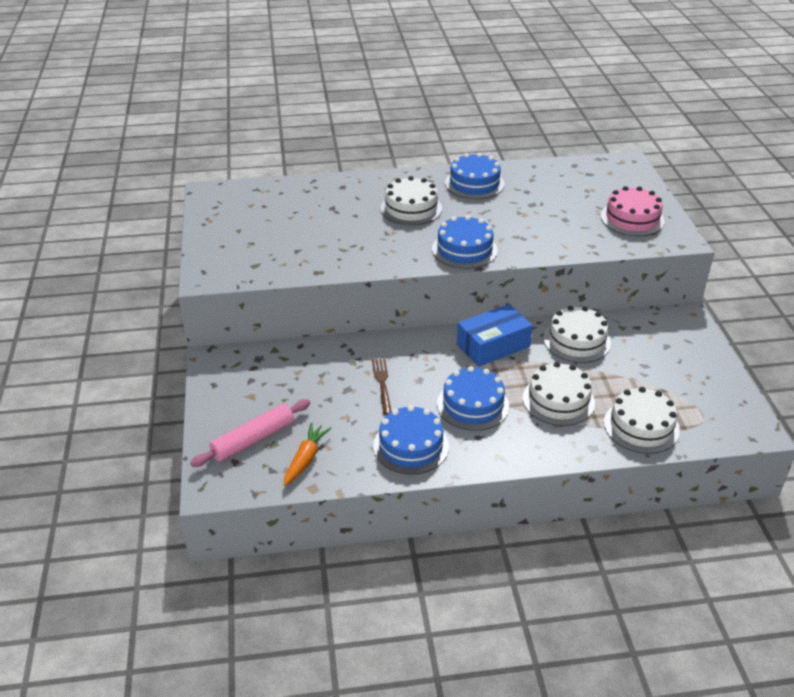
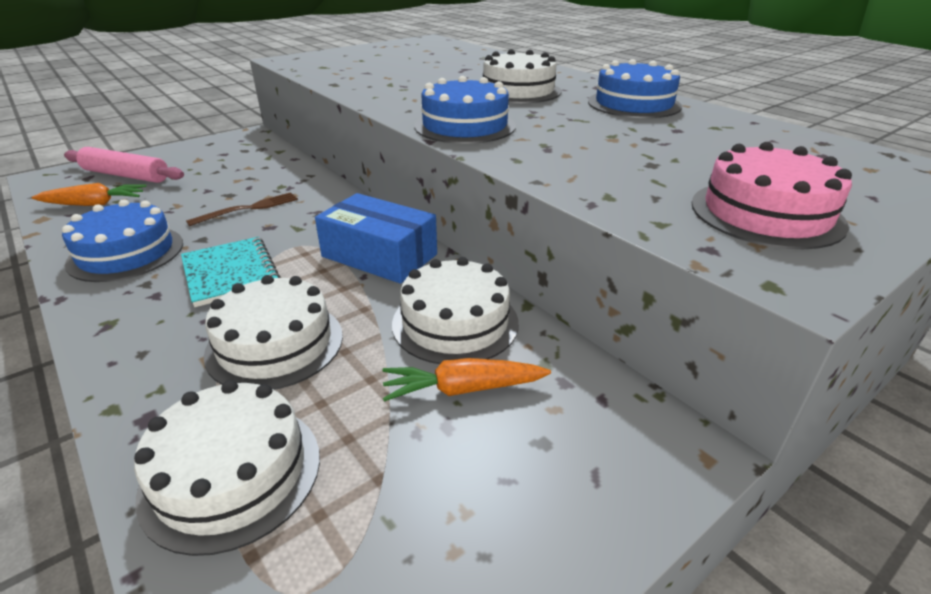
camera: 60 degrees right, 5 degrees down
blue cake [437,366,509,431] -> turquoise notebook [181,237,280,307]
none -> orange carrot [383,358,551,402]

